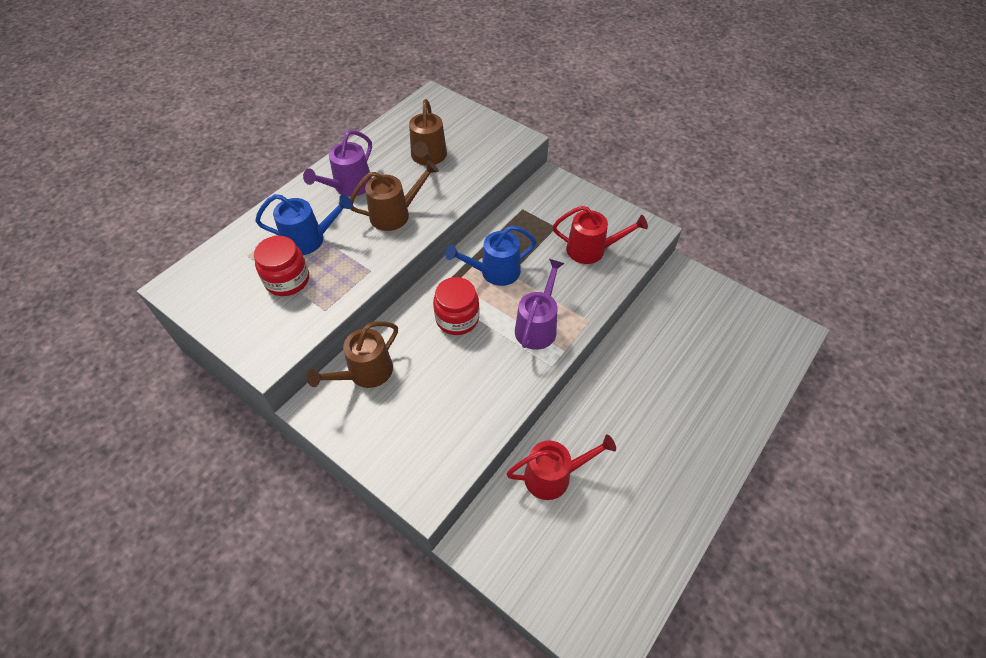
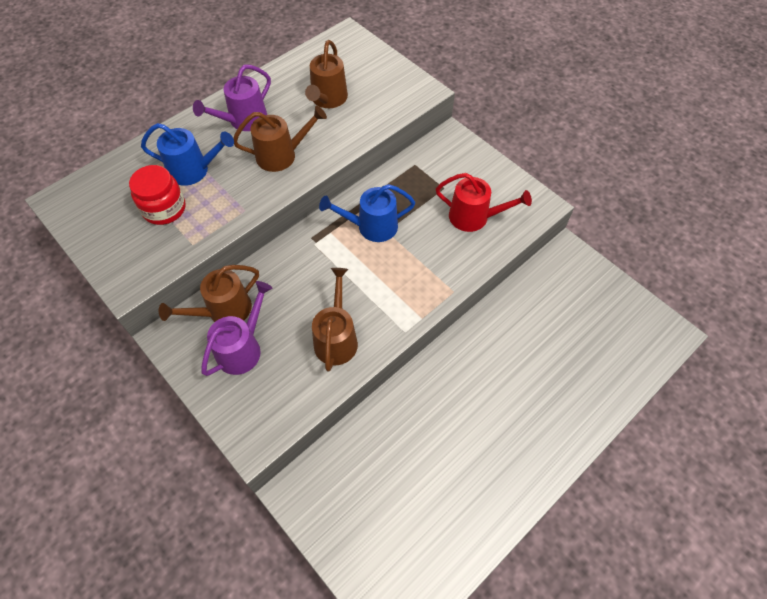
camera: 10 degrees right, 5 degrees up
red jar [433,277,479,335] -> none
red watering can [506,434,616,500] -> none
purple watering can [515,259,565,350] -> purple watering can moved to [201,281,272,376]
none -> brown watering can [312,268,358,372]

